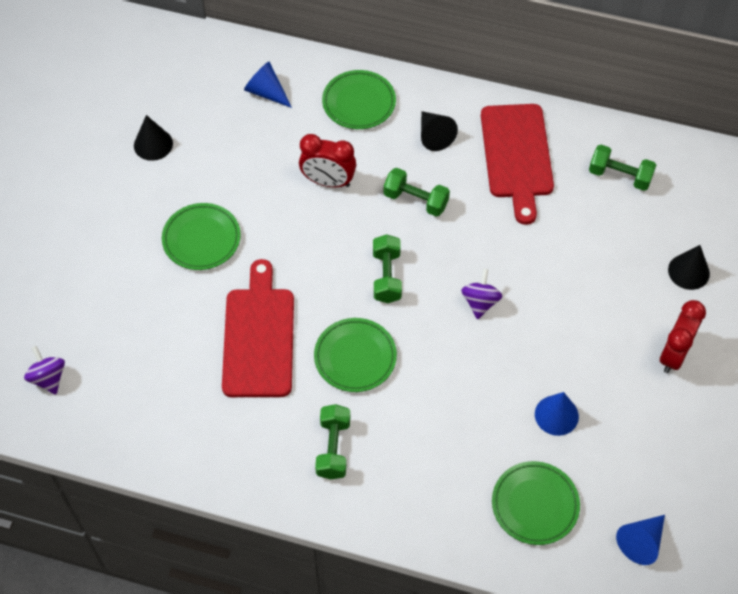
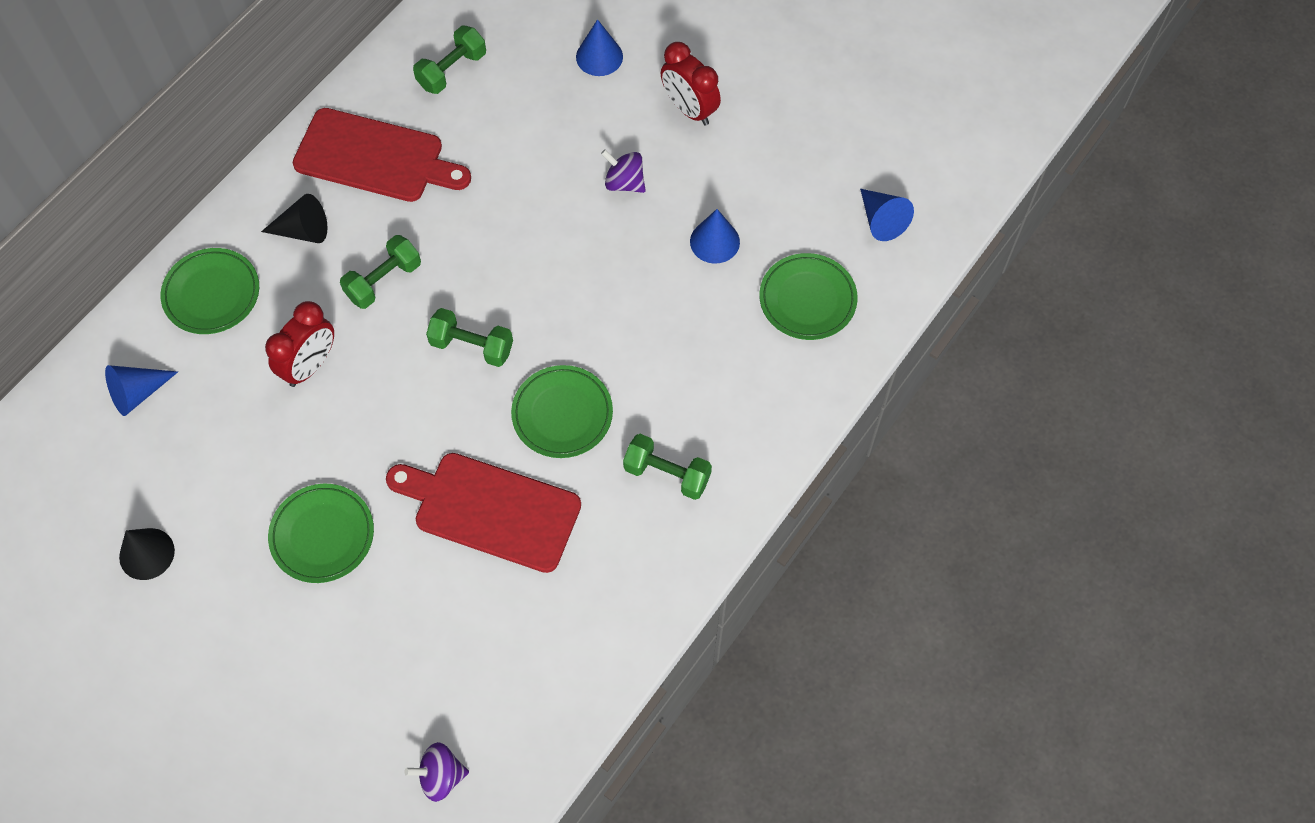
camera: 70 degrees left, 5 degrees up
purple spinning top [461,269,502,319] -> purple spinning top moved to [601,149,646,193]
black cone [668,245,710,290] -> blue cone [576,19,623,76]

